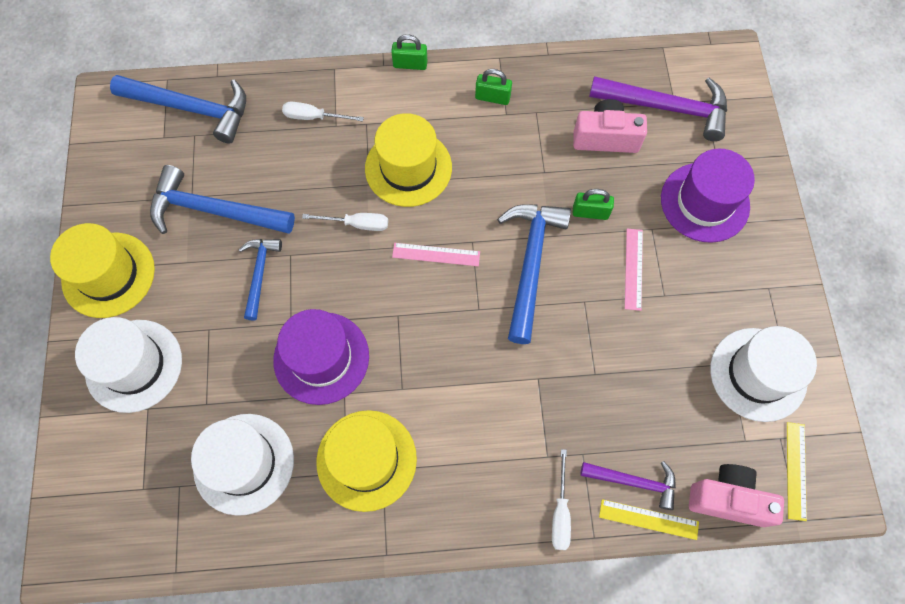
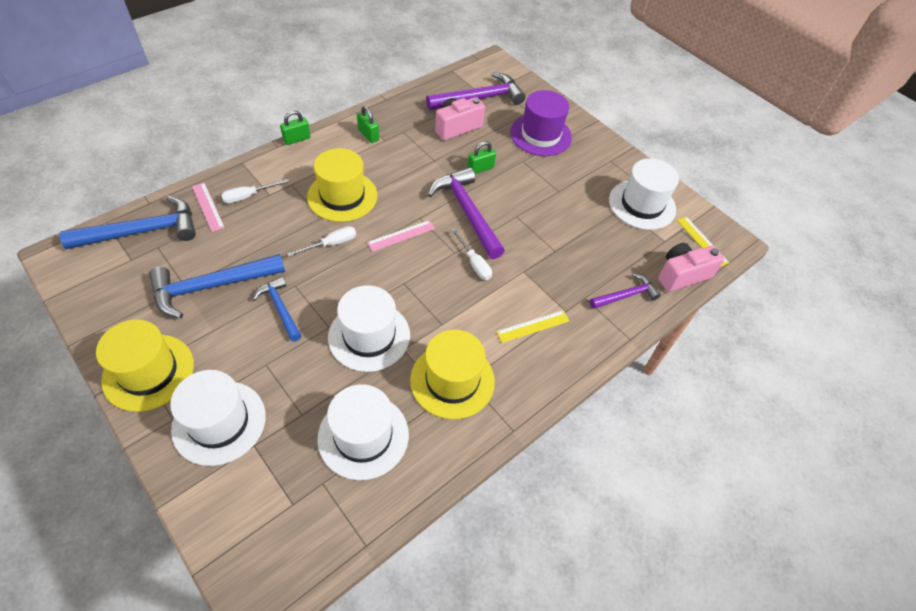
camera: 40 degrees left, 15 degrees down
purple hat [273,309,369,405] -> white hat [328,285,410,372]
green padlock [475,69,512,105] -> green padlock turned 75 degrees clockwise [357,106,379,143]
blue hammer [497,204,571,344] -> purple hammer [428,167,505,259]
white screwdriver [552,449,571,550] -> white screwdriver moved to [451,228,492,280]
yellow ruler [599,499,699,540] -> yellow ruler moved to [496,310,570,343]
pink ruler [625,229,643,311] -> pink ruler moved to [192,183,225,232]

